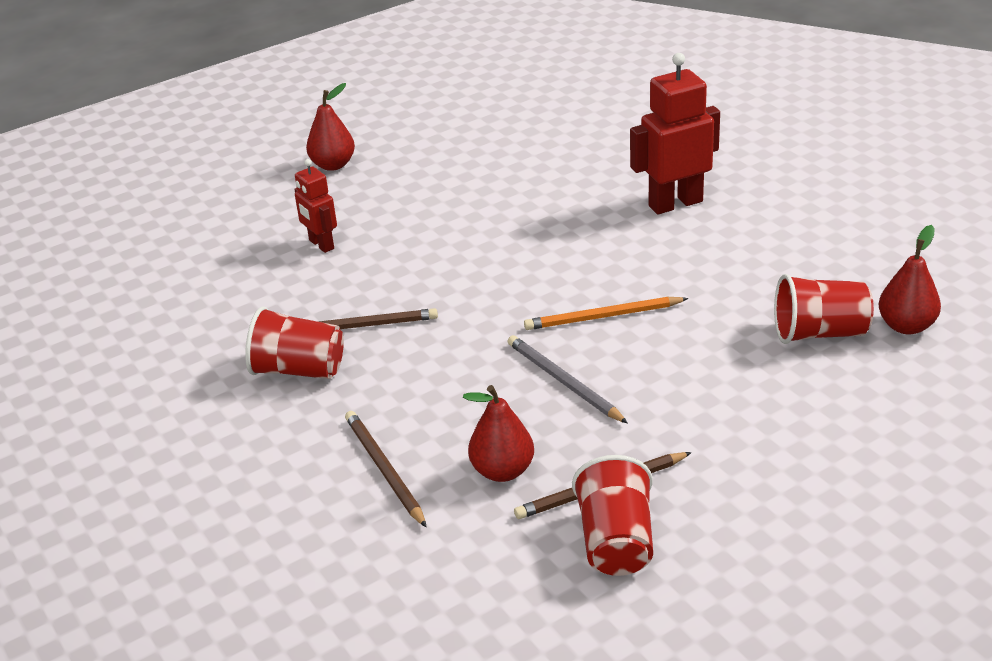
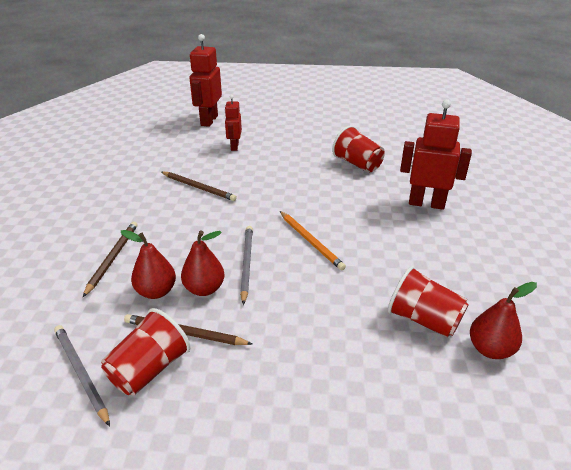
camera: 35 degrees right, 0 degrees up
red cup [245,306,344,379] -> red cup moved to [332,125,384,173]
red pear [306,83,355,171] -> red pear moved to [181,231,225,296]
orange pencil [524,297,688,330] -> orange pencil turned 150 degrees counterclockwise [280,211,346,270]
none -> grey pencil [54,325,110,426]
none -> red robot [190,34,222,127]

